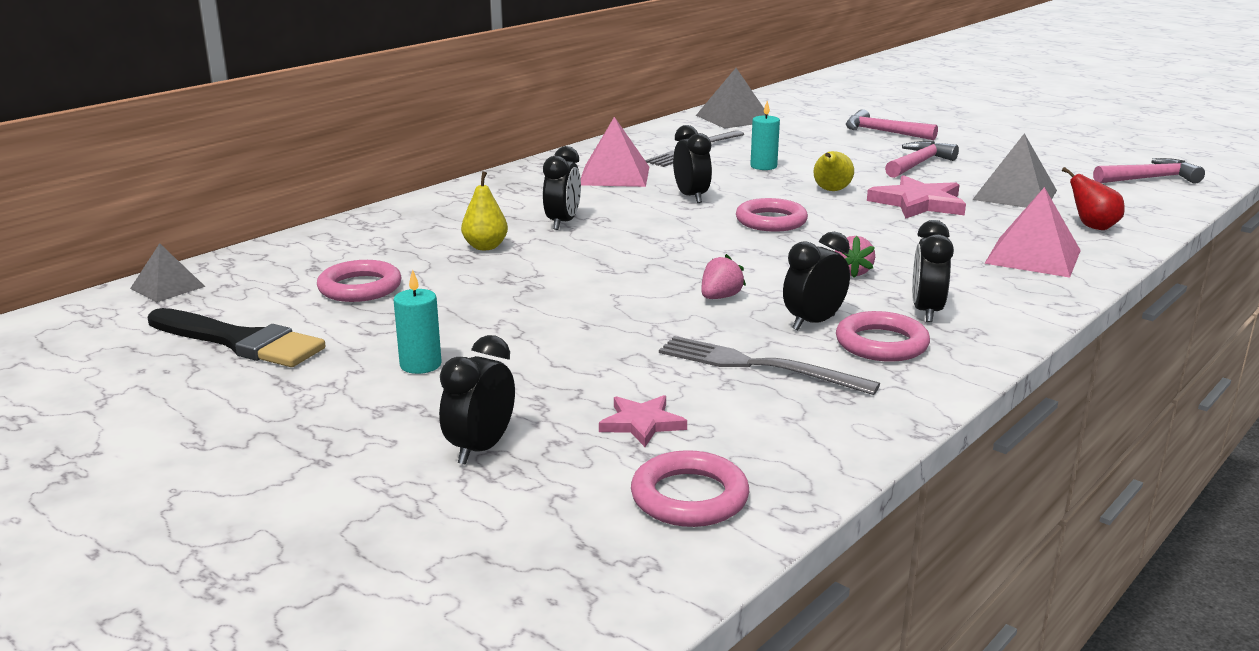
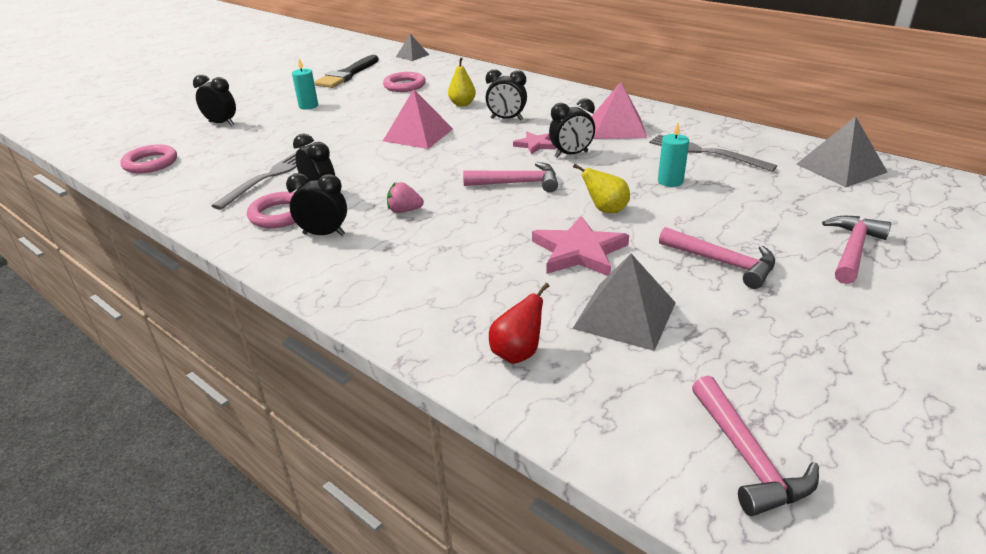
camera: 90 degrees right, 10 degrees up
pink star [599,395,687,447] -> pink star moved to [513,132,556,155]
pink strawberry [701,254,746,299] -> none
pink ring [736,198,808,232] -> pink hammer [463,162,558,192]
pink pyramid [984,187,1081,278] -> pink pyramid moved to [383,89,453,149]

